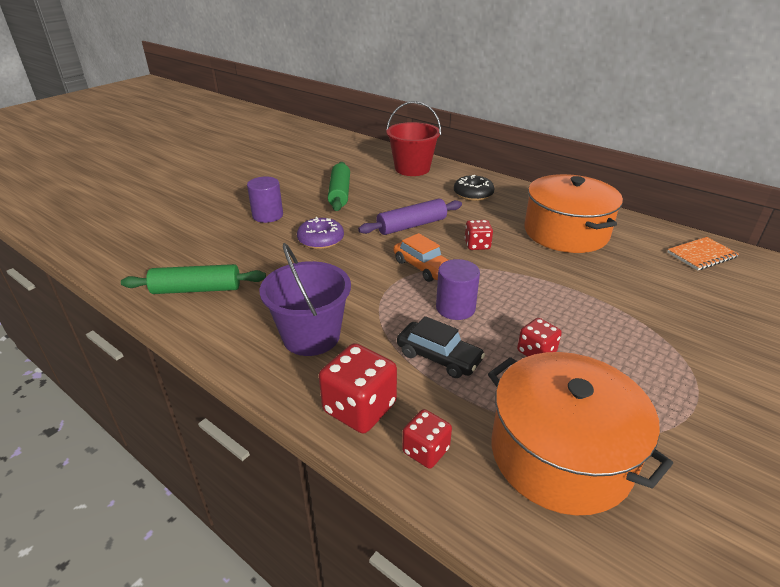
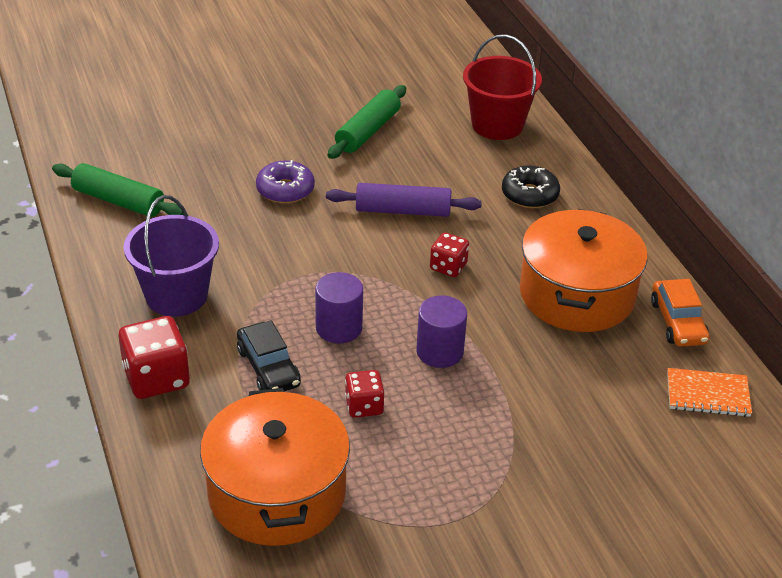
camera: 30 degrees right, 5 degrees up
purple cylinder [247,177,283,223] -> purple cylinder moved to [416,295,467,368]
orange car [394,233,448,282] -> orange car moved to [651,279,709,347]
red dice [402,409,452,469] -> none

